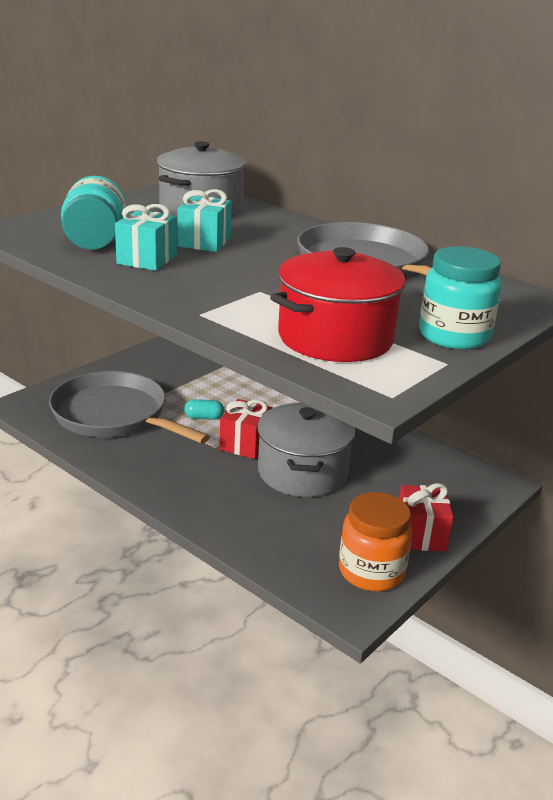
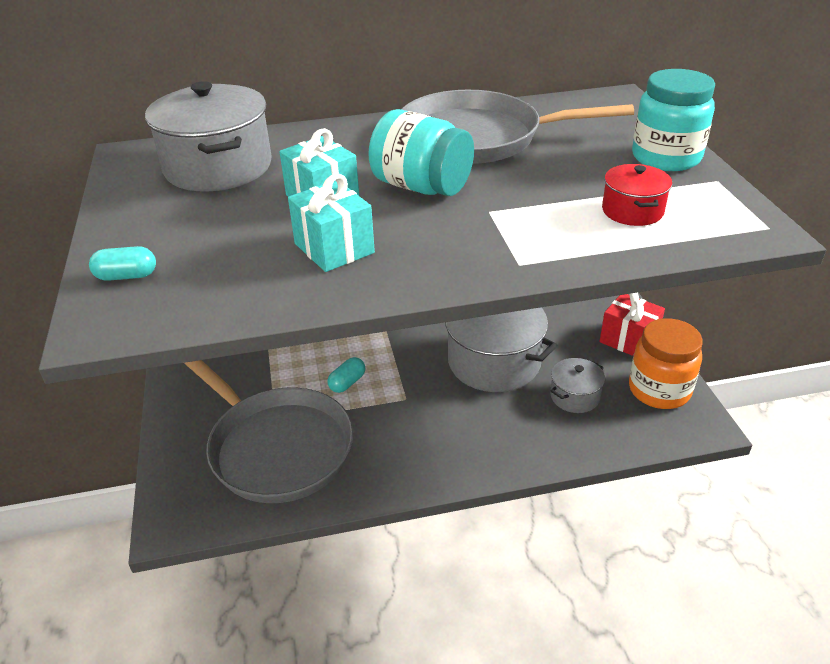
camera: 50 degrees left, 10 degrees up
grey pan [49,371,210,444] -> grey pan turned 120 degrees counterclockwise [184,360,354,503]
turquoise jar [61,176,127,250] -> turquoise jar moved to [368,109,474,196]
red gift [219,399,273,459] -> none
red pot [270,247,406,362] -> red pot [602,164,672,226], size x0.50
none -> turquoise capsule [89,246,156,281]
none -> grey pot [550,358,605,413]

